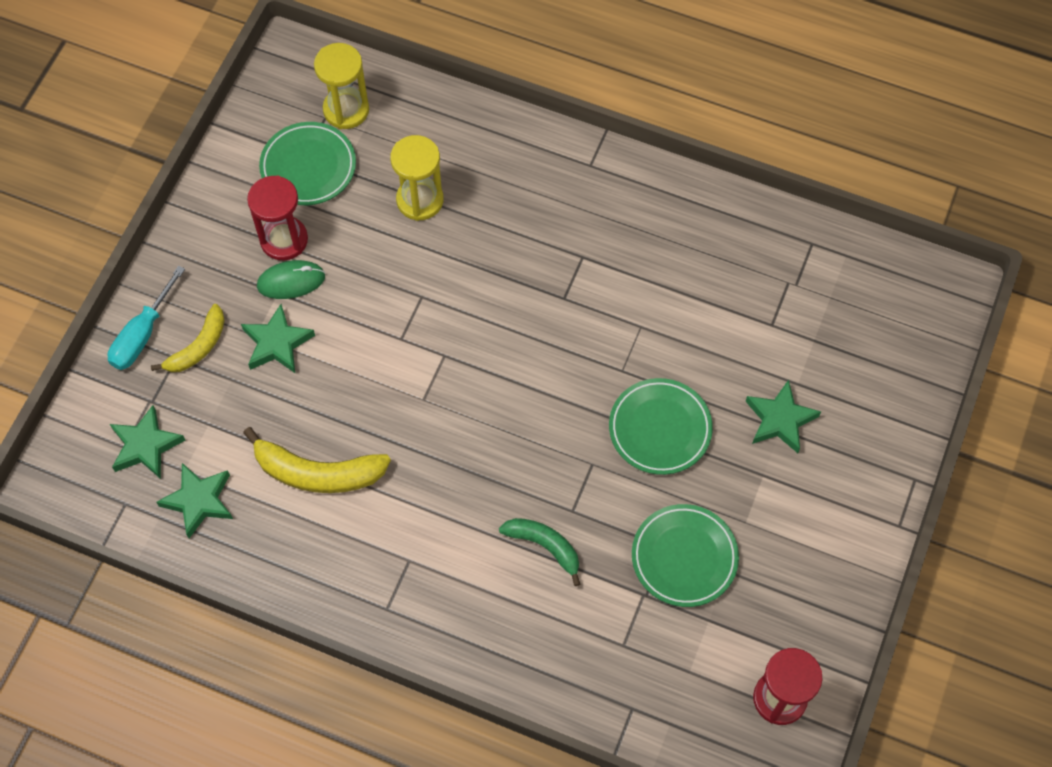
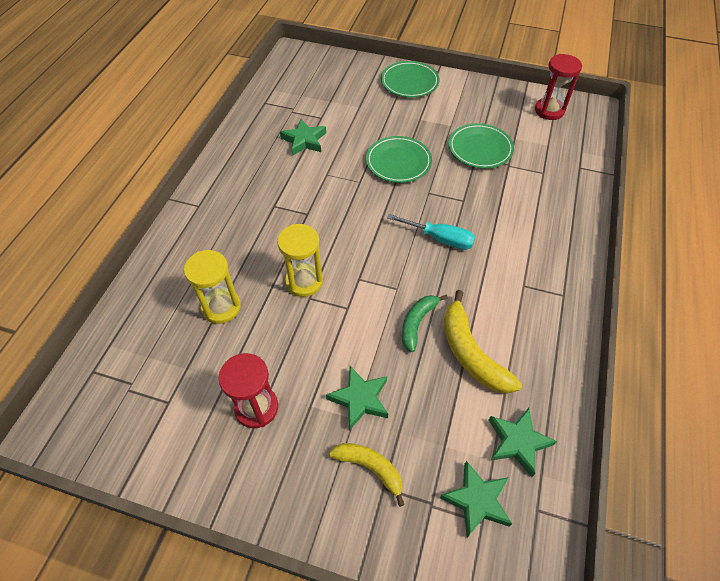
camera: 95 degrees left, 10 degrees down
turquoise screwdriver [107,265,185,370] -> turquoise screwdriver moved to [387,214,475,250]
yellow banana [243,427,391,493] -> yellow banana turned 150 degrees clockwise [444,290,522,394]
green mouse [257,260,325,299] -> none
green plate [259,122,356,205] -> green plate moved to [381,61,439,98]
yellow hourglass [314,43,369,129] -> yellow hourglass moved to [277,224,323,297]
green banana [499,518,580,586] -> green banana moved to [402,294,448,352]
green star [746,380,821,453] -> green star moved to [280,119,326,156]

